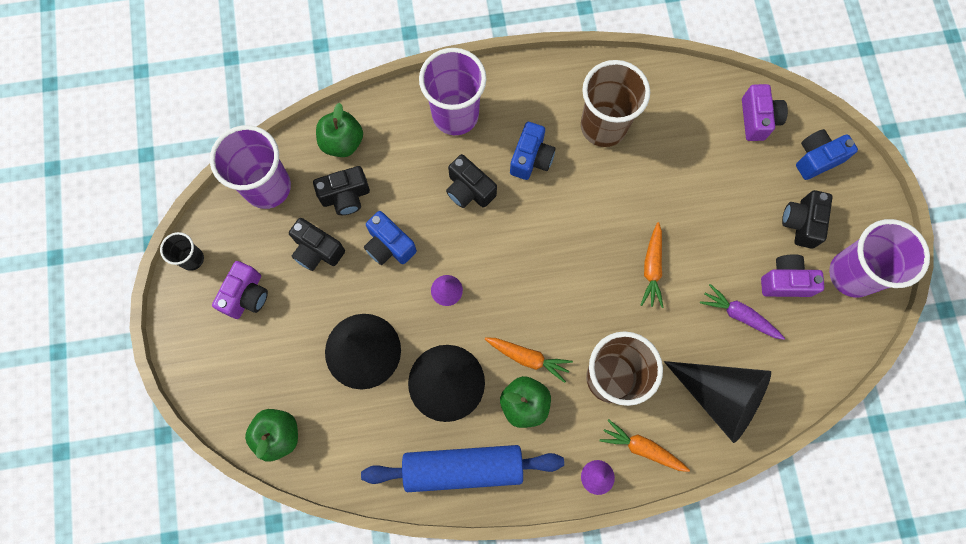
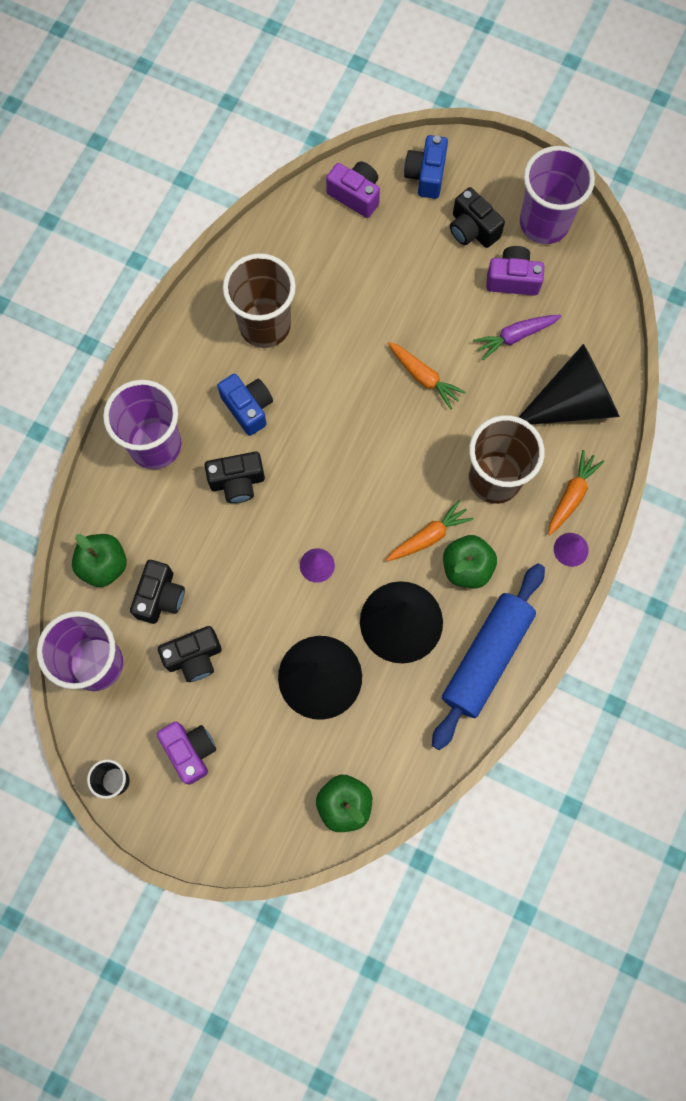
camera: 55 degrees left, 0 degrees up
blue camera [364,211,417,265] -> none
orange carrot [600,419,690,472] -> orange carrot turned 150 degrees clockwise [548,450,605,535]
purple camera [761,254,824,297] -> purple camera turned 60 degrees clockwise [486,246,544,296]

